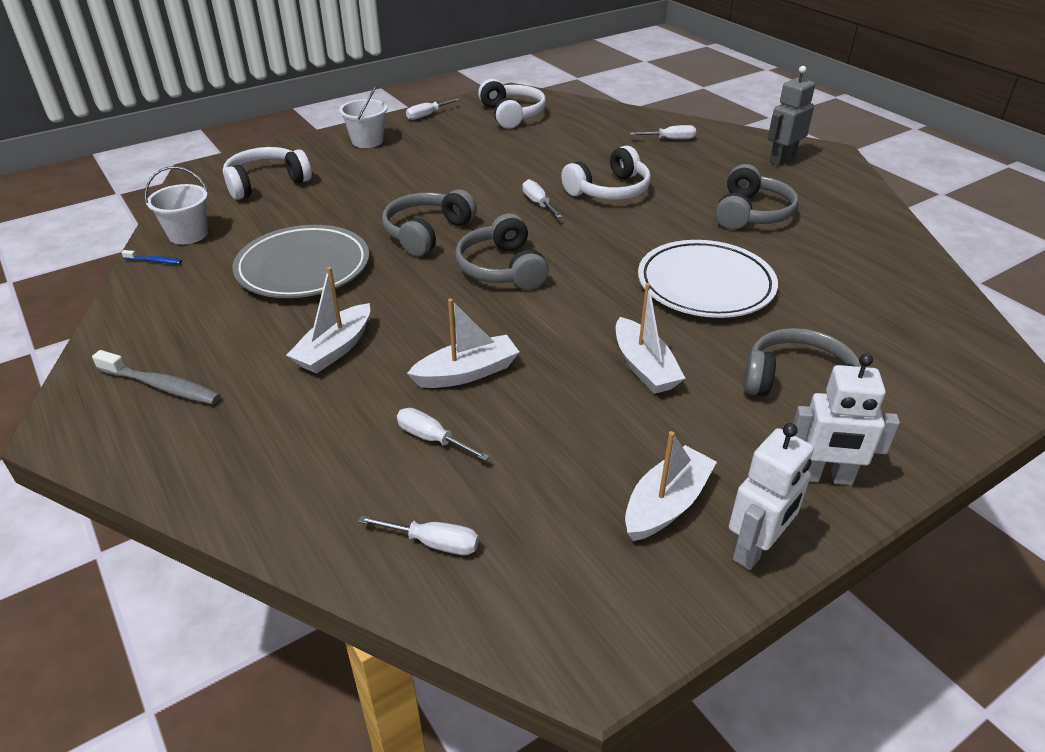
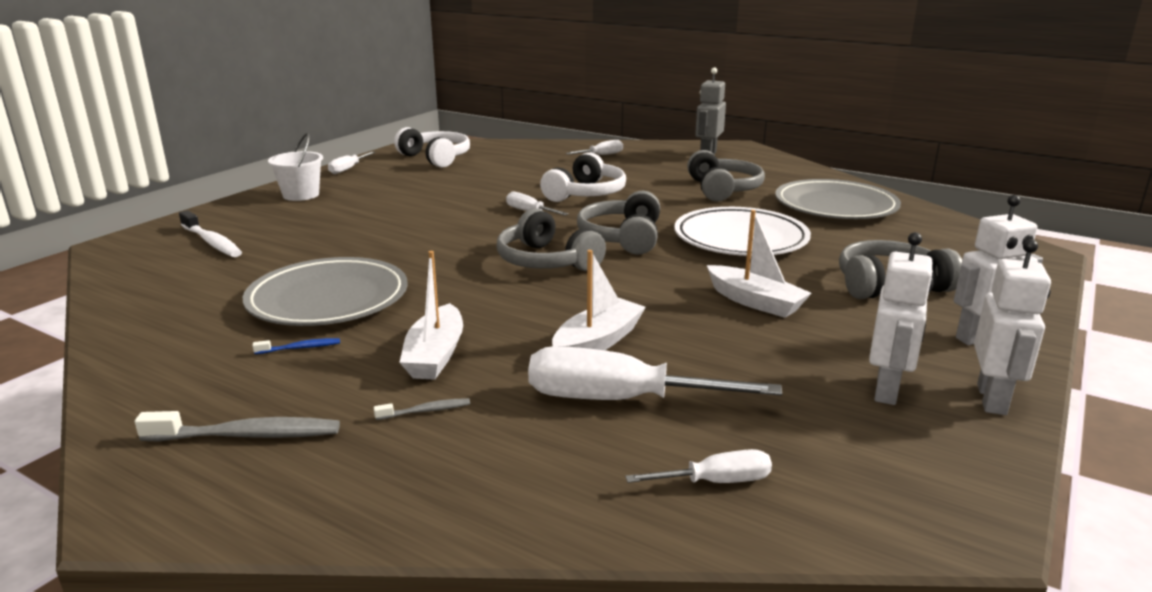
camera: 25 degrees left, 15 degrees down
blue toothbrush [121,250,182,264] -> blue toothbrush moved to [252,338,340,354]
white bucket [144,166,208,244] -> none
white headphones [223,147,312,200] -> white toothbrush [179,210,242,257]
grey headphones [382,189,477,256] -> grey headphones moved to [577,191,660,255]
white screwdriver [397,408,490,461] -> white screwdriver [528,346,782,400], size x1.96
white boat [625,431,717,541] -> white robot [869,232,934,405]
none -> grey toothbrush [374,398,470,420]
none -> grey plate [775,179,901,219]

